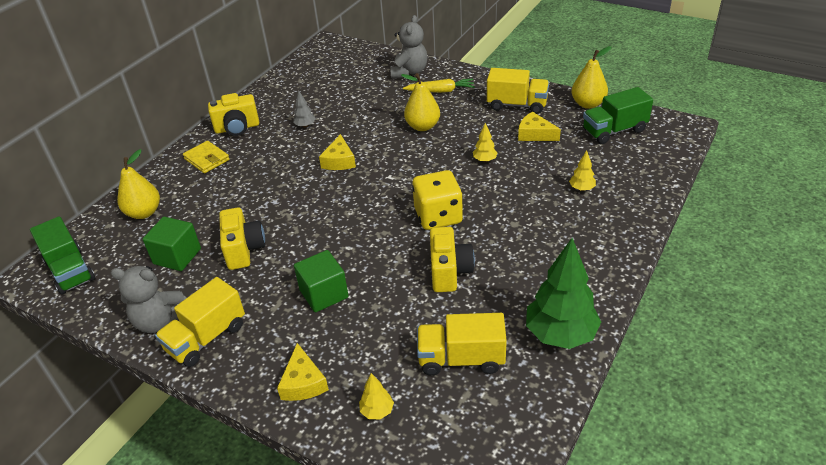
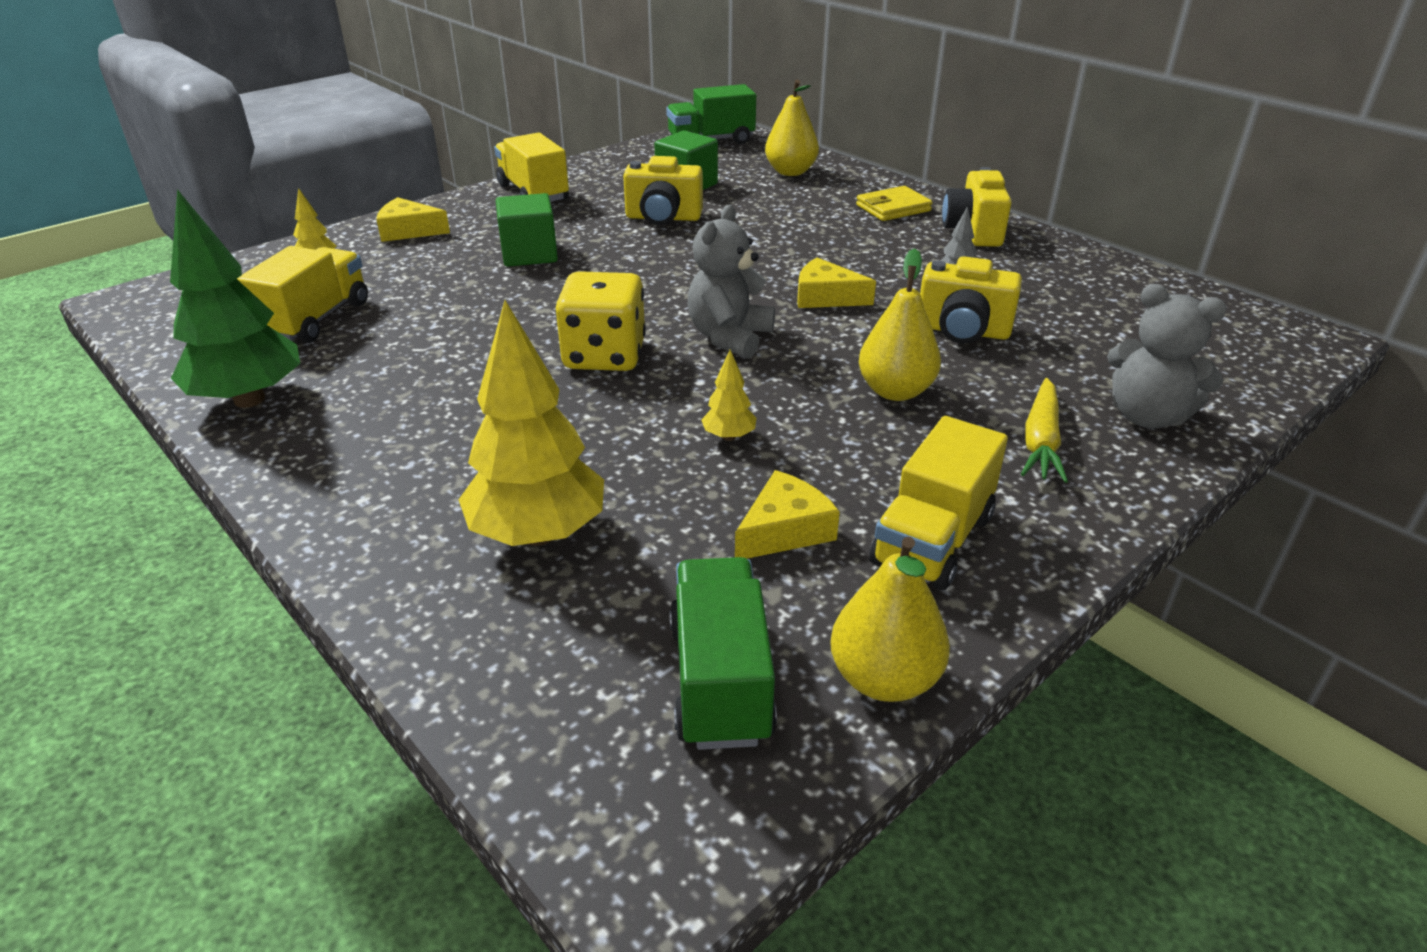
camera: 105 degrees right, 5 degrees down
grey teddy bear [111,266,187,333] -> grey teddy bear moved to [688,204,775,359]
yellow camera [430,227,475,292] -> yellow camera moved to [920,256,1022,344]
yellow tree [569,150,596,191] -> yellow tree [458,300,604,546], size x2.26

